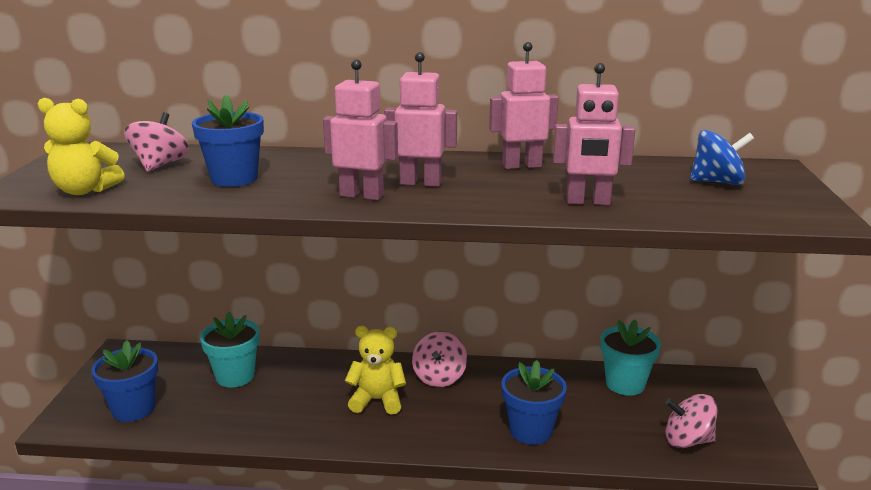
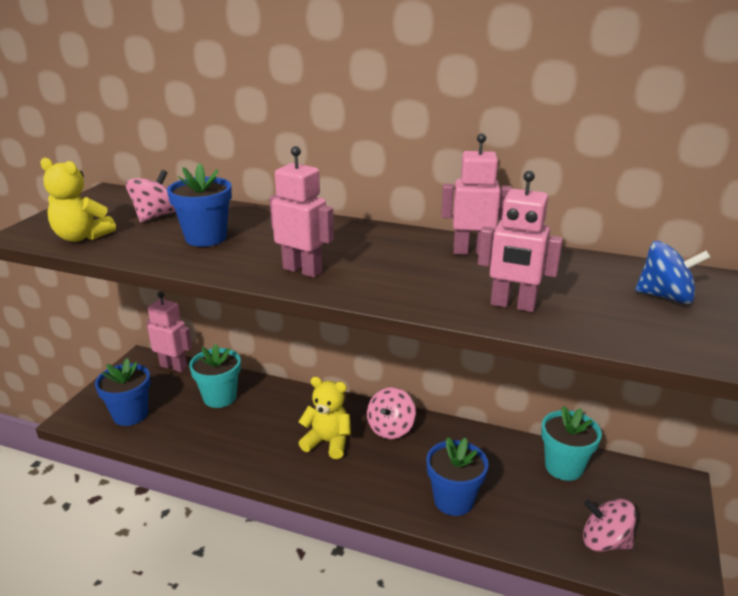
camera: 15 degrees right, 5 degrees up
pink robot [384,52,457,187] -> pink robot moved to [146,291,192,372]

